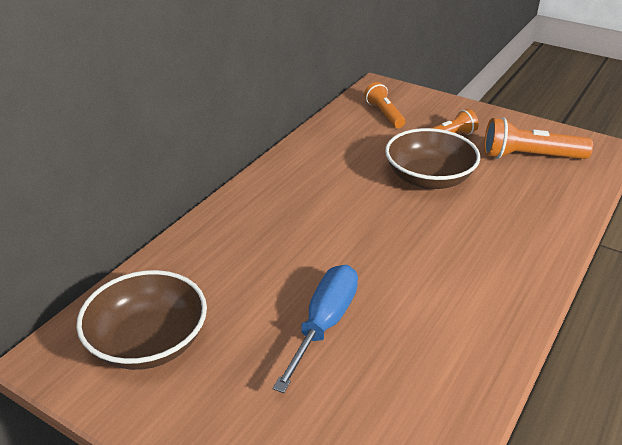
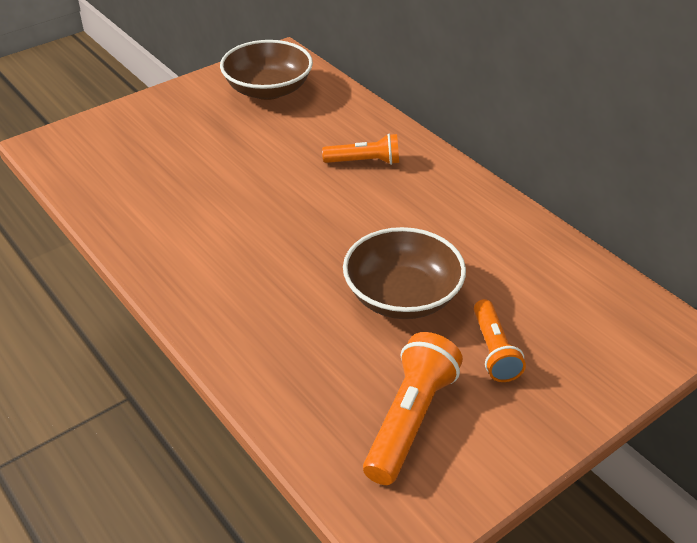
camera: 110 degrees right, 5 degrees up
blue screwdriver [273,265,358,393] -> none
orange flashlight [364,82,405,128] -> orange flashlight moved to [322,134,399,165]

